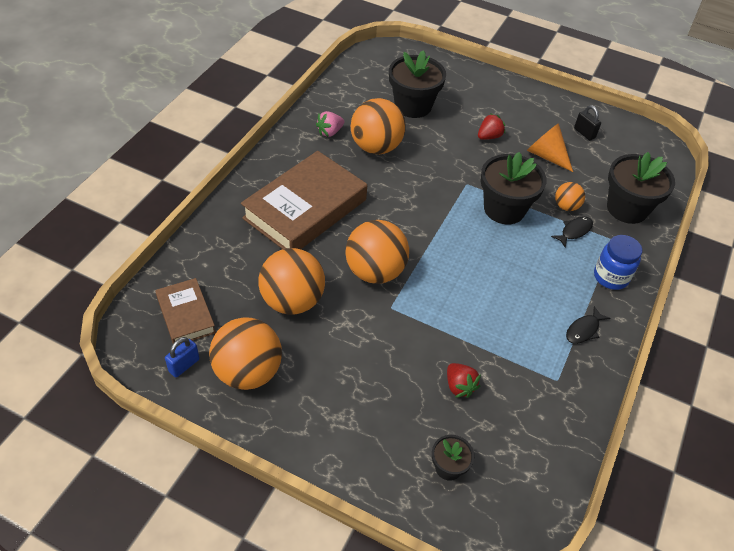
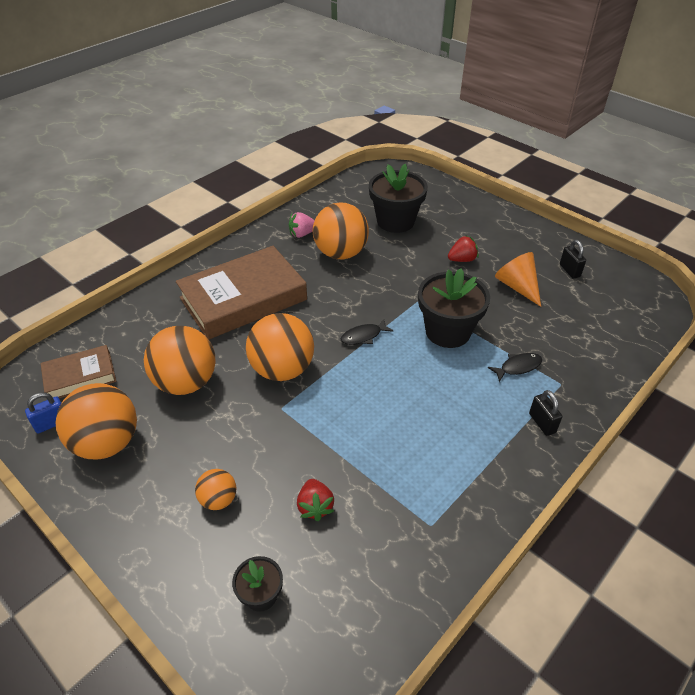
camera: 20 degrees right, 5 degrees down
brown book [155,278,216,345] -> brown book turned 75 degrees clockwise [41,345,116,398]
orange ball [555,182,585,211] -> orange ball moved to [195,469,236,510]
black fish [566,306,610,344] -> black fish moved to [341,319,394,345]
blue jar [594,235,642,290] -> black padlock [529,390,562,436]
black flower pot [607,152,675,224] -> none

